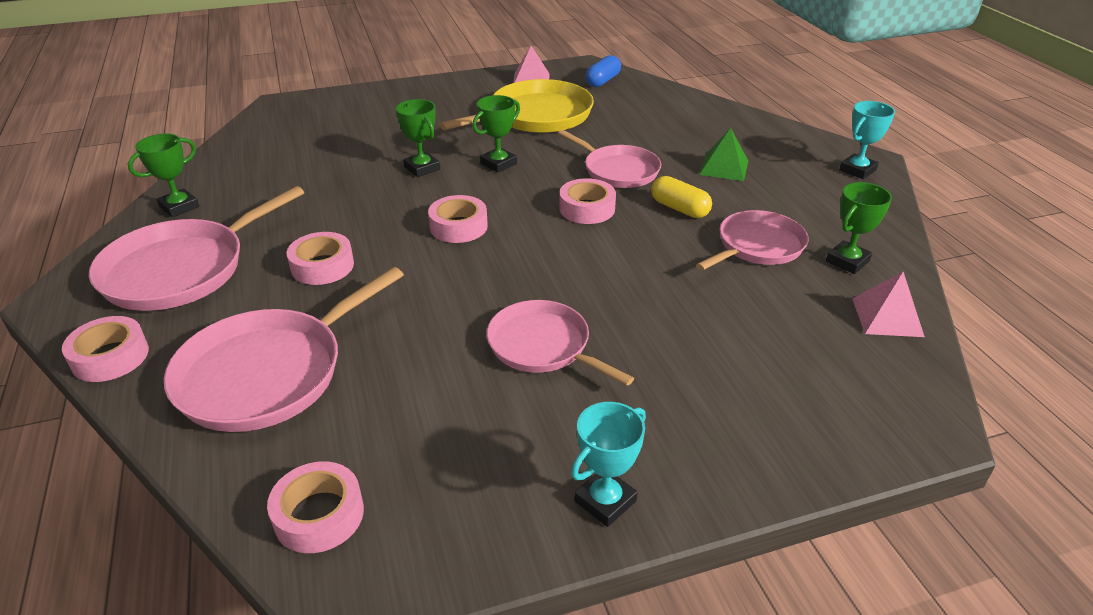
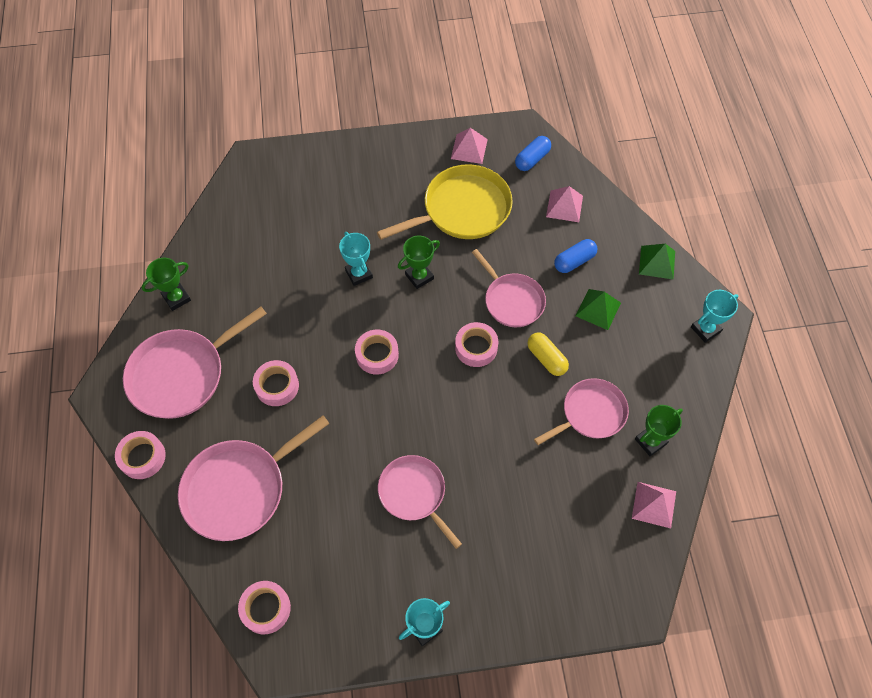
camera: 10 degrees right, 25 degrees up
green trophy [396,99,440,177] -> turquoise trophy [339,232,373,286]
none -> pink pyramid [546,186,583,222]
none -> blue capsule [554,239,598,273]
none -> green pyramid [639,244,675,279]

